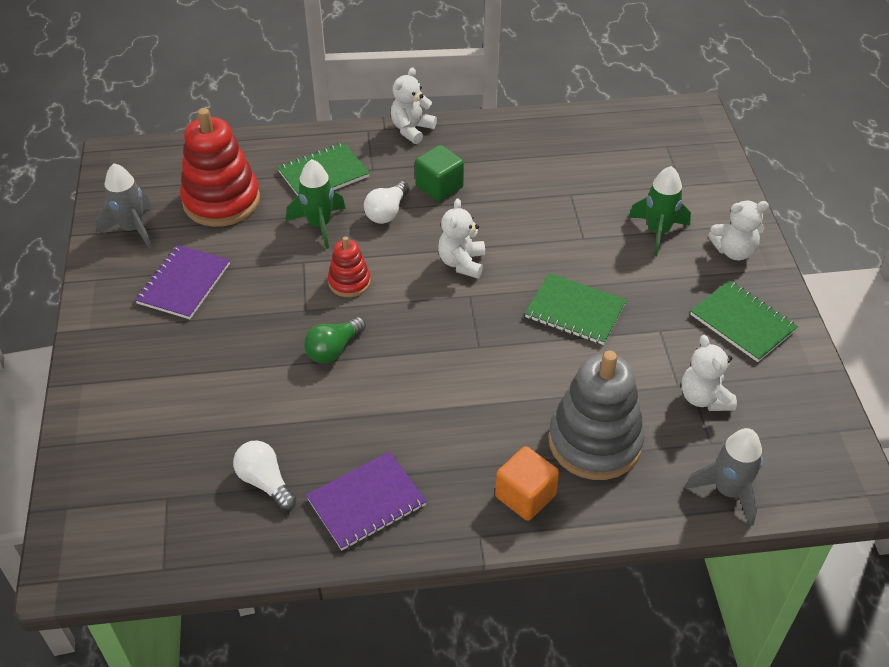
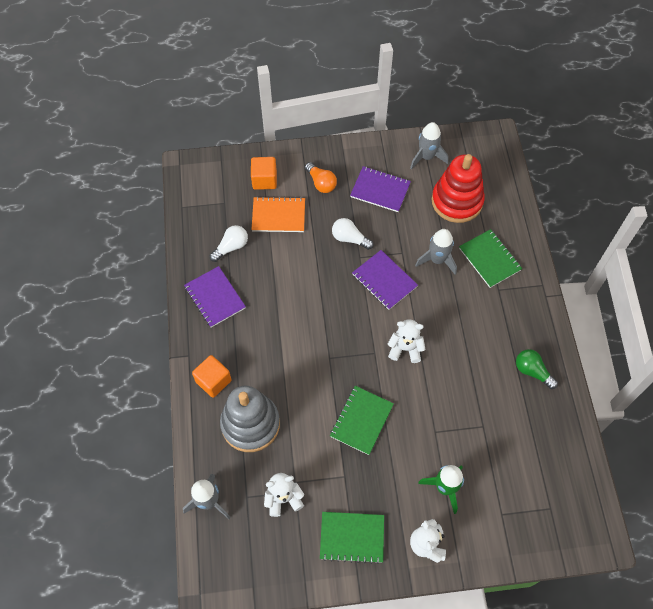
camera: 90 degrees right, 15 degrees up
green rocket [286,159,346,249] -> grey rocket [415,229,457,275]
green light bulb [304,317,366,364] -> green light bulb moved to [516,349,558,389]
red stacking toy [328,236,371,297] -> purple notebook [352,250,418,310]
white light bulb [364,181,409,224] -> white light bulb moved to [332,218,374,250]
white teddy bear [391,68,437,144] -> none
green cube [415,145,464,202] -> none
green notebook [690,281,798,362] -> green notebook turned 45 degrees clockwise [320,512,384,564]
none -> orange cube [251,157,277,190]
none -> orange notebook [251,196,305,232]
none -> orange light bulb [305,162,337,193]

